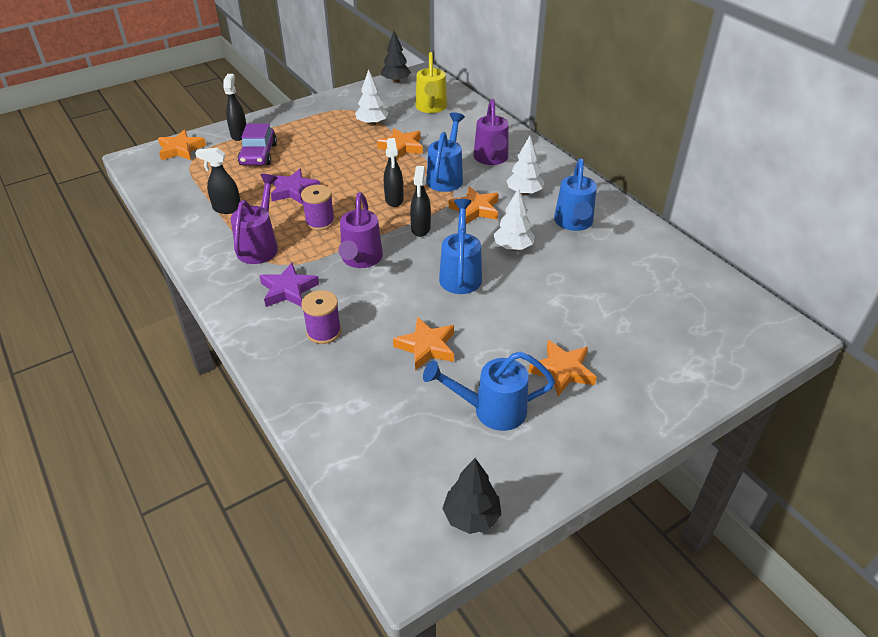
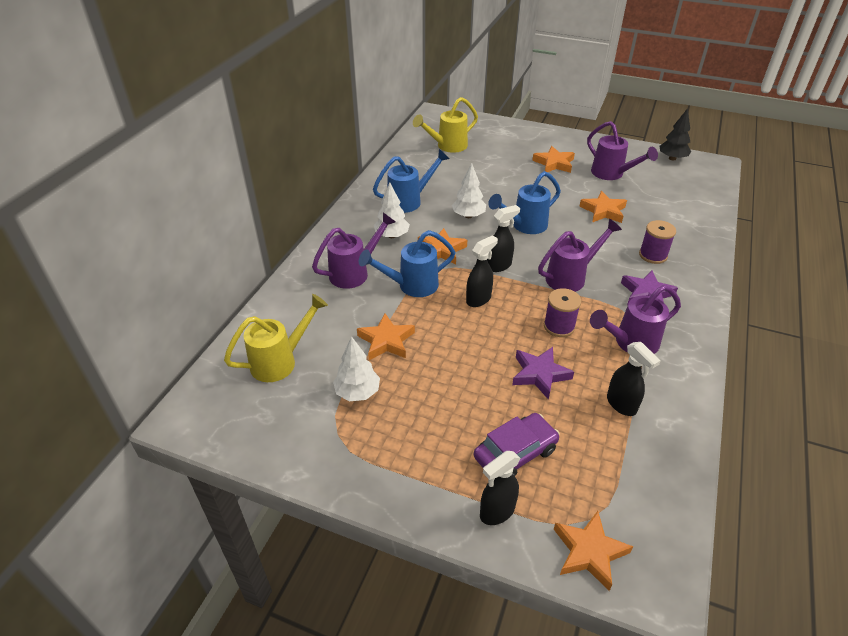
camera: 125 degrees left, 0 degrees up
black tree [381,31,411,83] -> none
blue watering can [423,351,555,431] -> purple watering can [587,121,658,180]
none -> yellow watering can [413,97,478,153]

